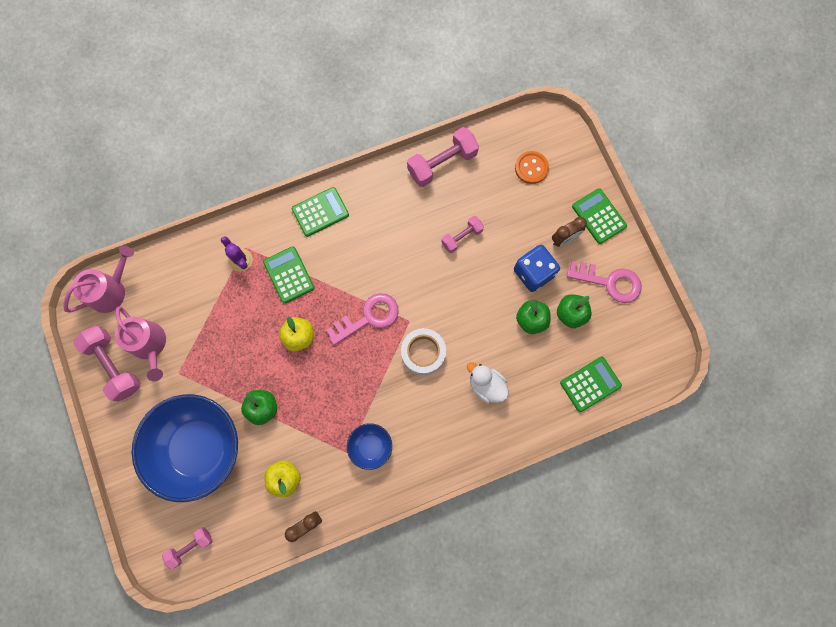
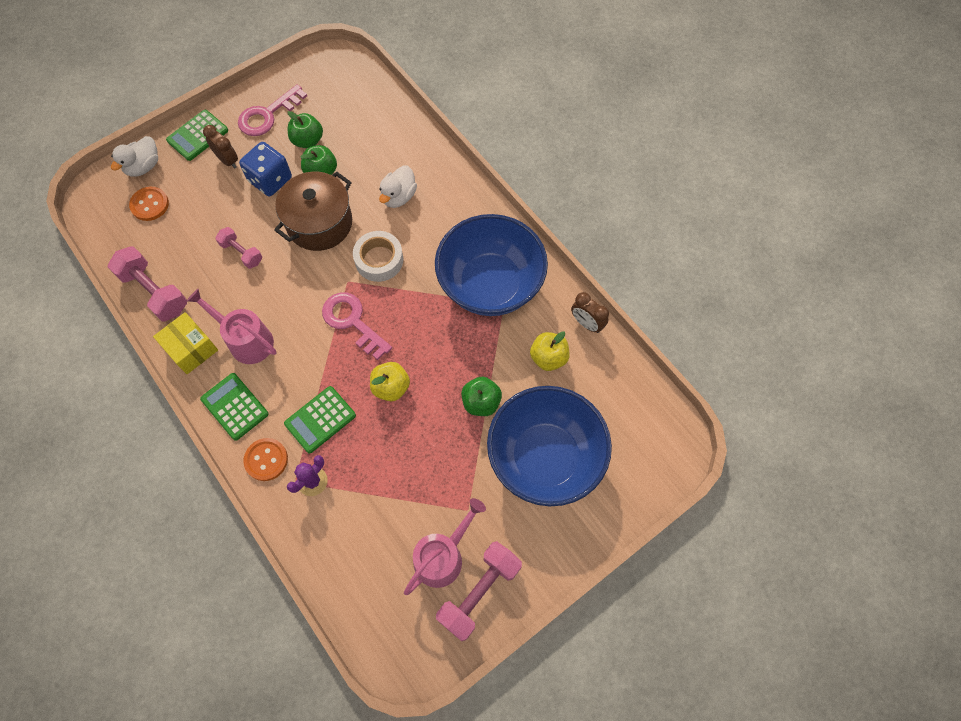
camera: 105 degrees left, 10 degrees down
pink watering can [63,246,134,313] -> pink watering can moved to [187,289,277,364]
pink dumbbell [162,527,213,570] -> none
blue bowl [347,423,392,470] -> blue bowl [435,214,548,316], size x2.24
green calculator [560,357,622,412] -> none
pink key [567,261,641,303] -> pink key turned 135 degrees counterclockwise [238,84,307,136]
none -> white duck [111,136,158,177]
none -> yellow box [153,312,218,374]
none -> orange button [243,438,288,481]
none -> brown pot [274,172,352,251]

